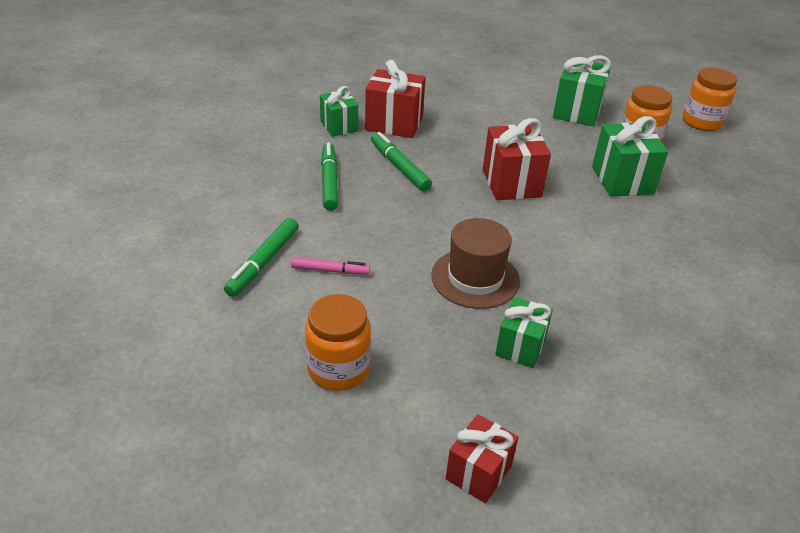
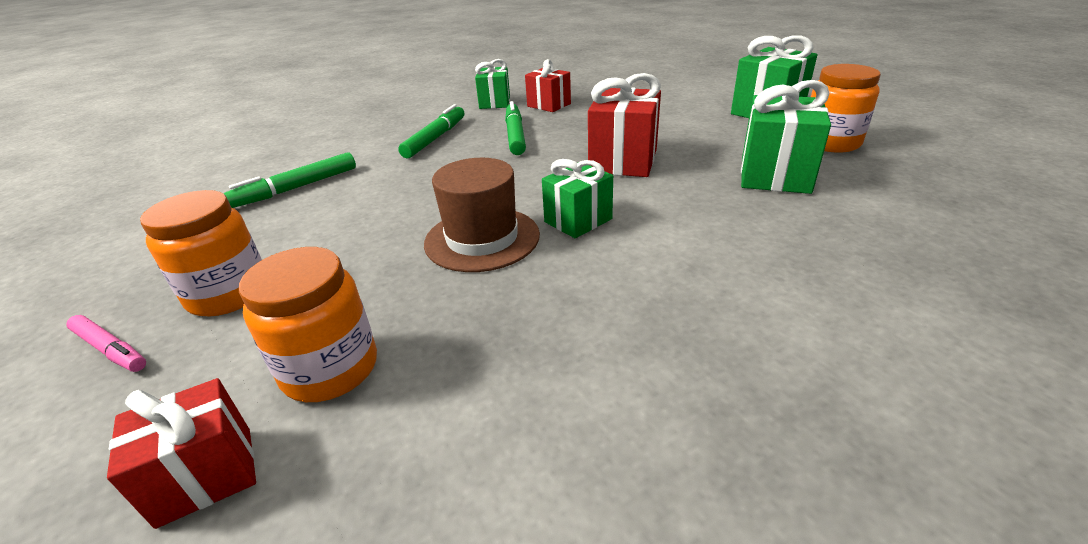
camera: 30 degrees right, 5 degrees down
pink marker [291,257,370,275] -> pink marker moved to [66,315,146,372]
red gift [365,60,425,138] -> red gift [525,59,571,112], size x0.65
green gift [495,297,553,368] -> green gift moved to [542,159,613,238]
orange jar [683,67,737,131] -> orange jar moved to [239,247,377,402]

